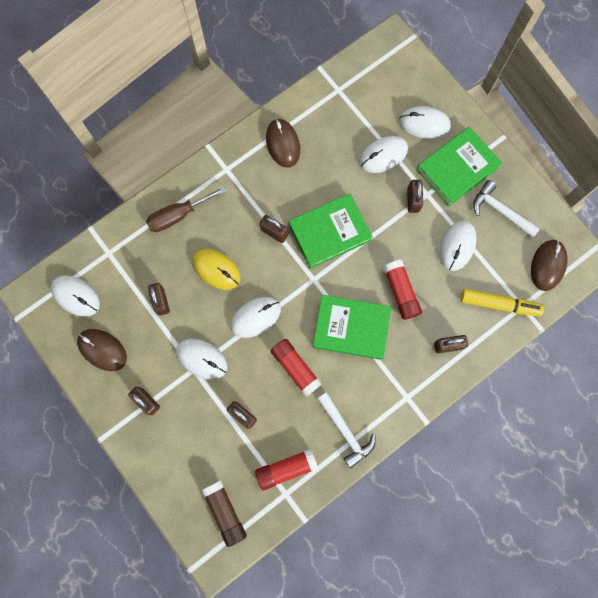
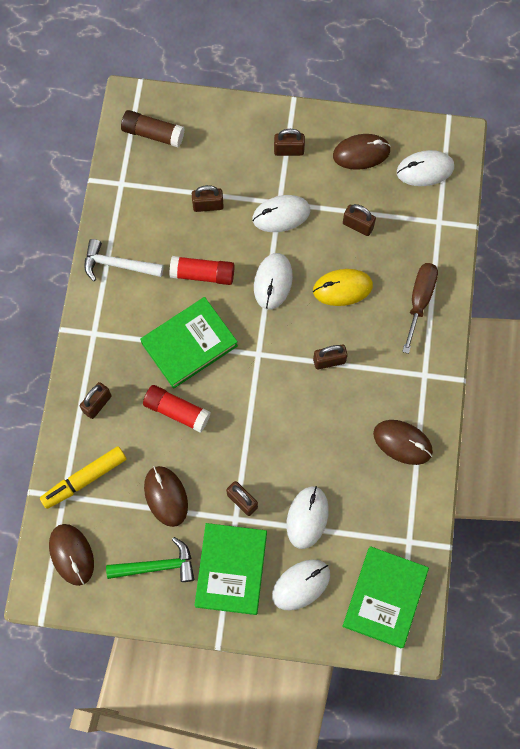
camera: 135 degrees right, 5 degrees down
red glue stick [255,449,318,491] -> none
green book [289,193,373,269] -> green book moved to [342,546,429,648]
white mouse [440,221,477,271] -> brown mouse [144,466,188,527]
white hammer [473,180,540,237] -> green hammer [106,537,194,582]

